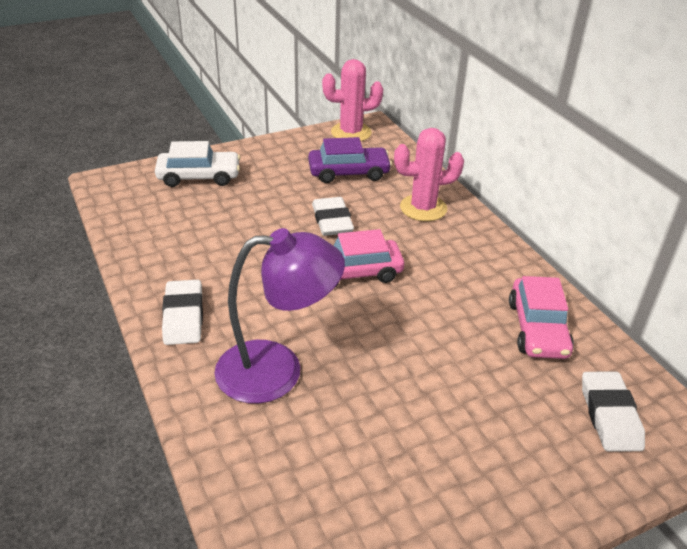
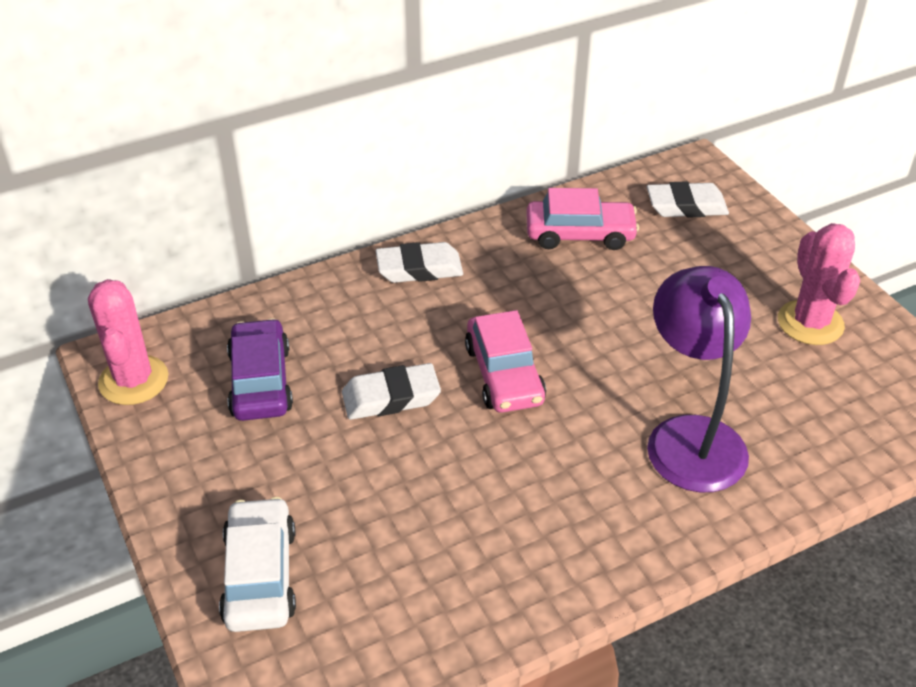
camera: 90 degrees left, 5 degrees up
white eraser [162,280,203,345] -> white eraser moved to [375,242,463,283]
pink cactus [394,128,464,221] -> pink cactus moved to [778,223,860,345]

